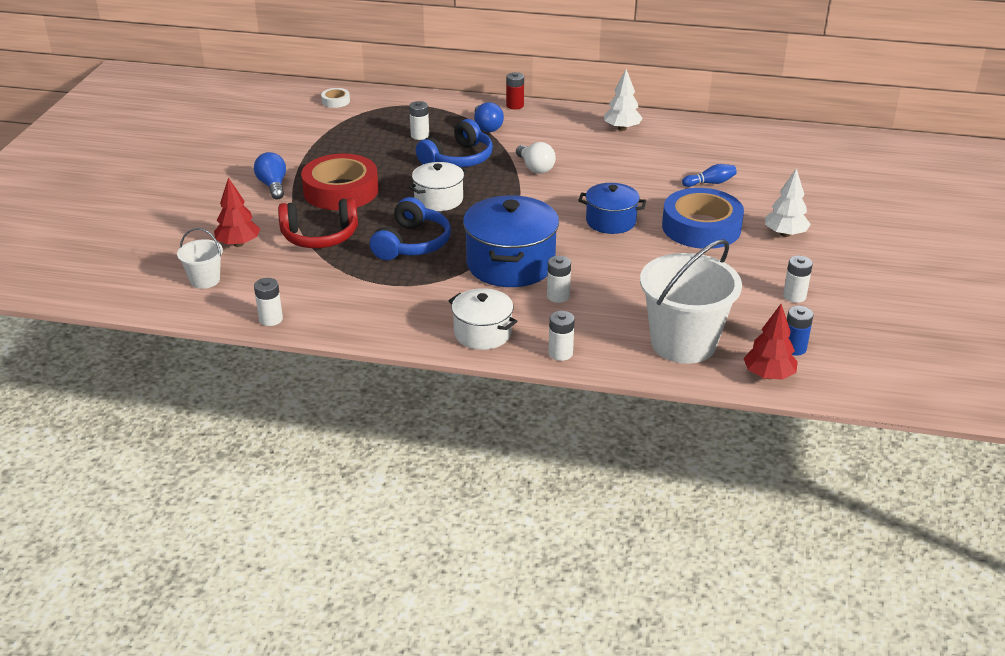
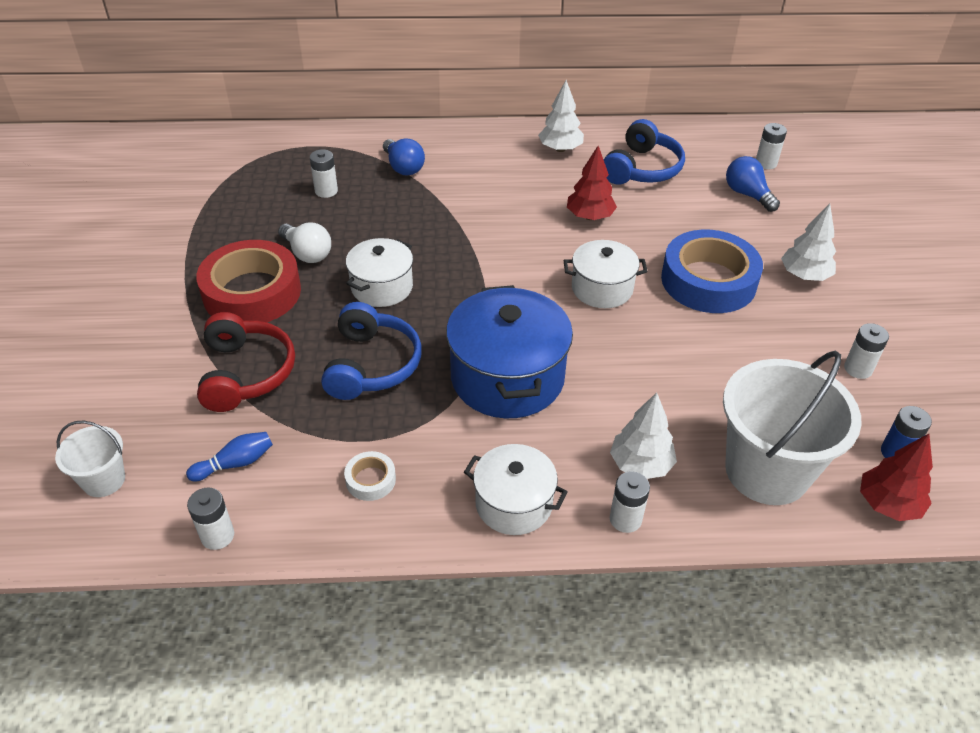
camera: 15 degrees left, 10 degrees up
red tree [214,177,260,247] -> red tree moved to [567,146,617,220]
blue light bulb [254,152,286,200] -> blue light bulb moved to [726,156,780,212]
red headphones [278,198,358,248] -> red headphones turned 75 degrees counterclockwise [197,312,295,412]
white tape [321,88,350,108] -> white tape moved to [344,451,396,501]
blue headphones [416,119,493,167] -> blue headphones moved to [604,119,685,185]
red battery [506,72,524,110] -> none
white light bulb [516,142,556,174] -> white light bulb moved to [278,222,331,263]
white battery [547,256,571,303] -> white battery moved to [756,123,787,169]
blue pot [578,183,646,234] -> white pot [563,240,648,308]
blue bowling pin [682,164,737,187] -> blue bowling pin moved to [186,432,273,481]
none -> white tree [610,393,677,479]

